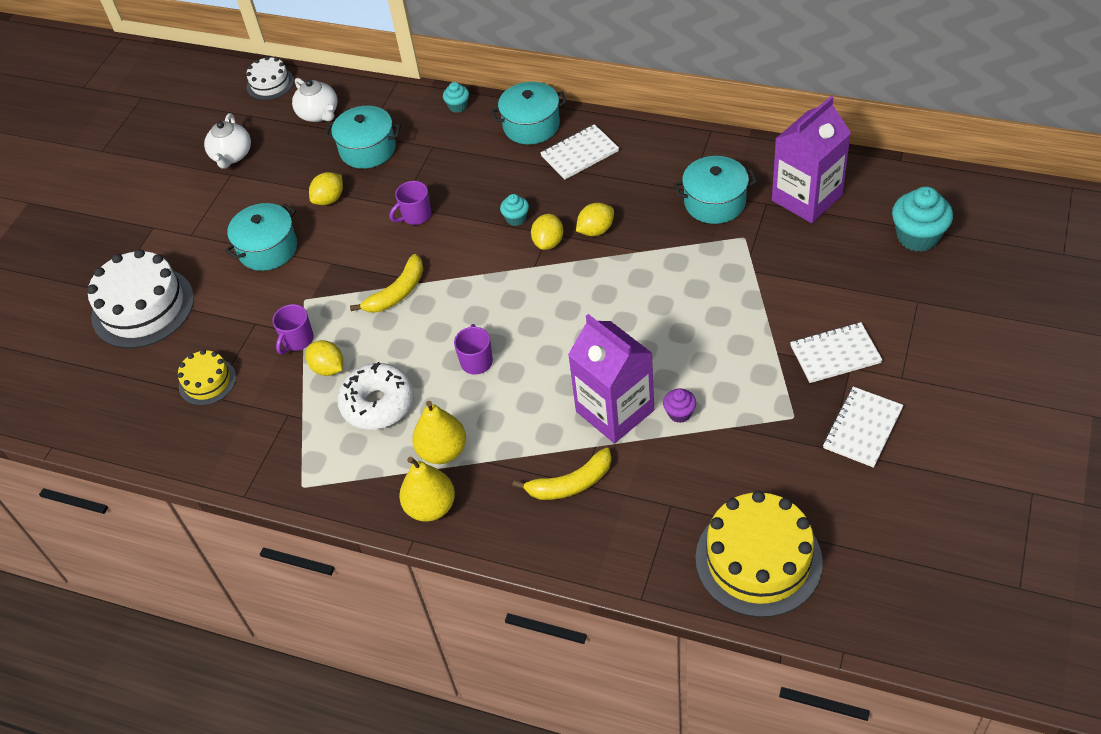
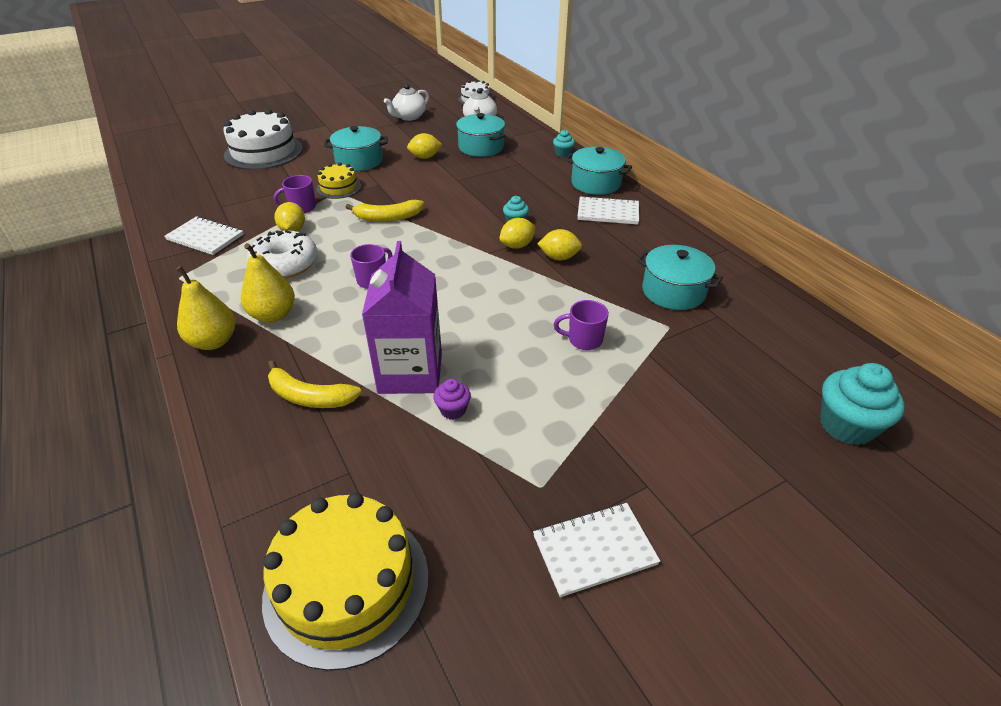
camera: 35 degrees right, 10 degrees down
yellow cake [178,350,236,406] -> yellow cake moved to [316,162,361,199]
purple mug [389,181,431,225] -> purple mug moved to [554,300,609,350]
purple carton [772,96,851,223] -> none
white notebook [790,322,882,383] -> white notebook moved to [164,216,243,255]

